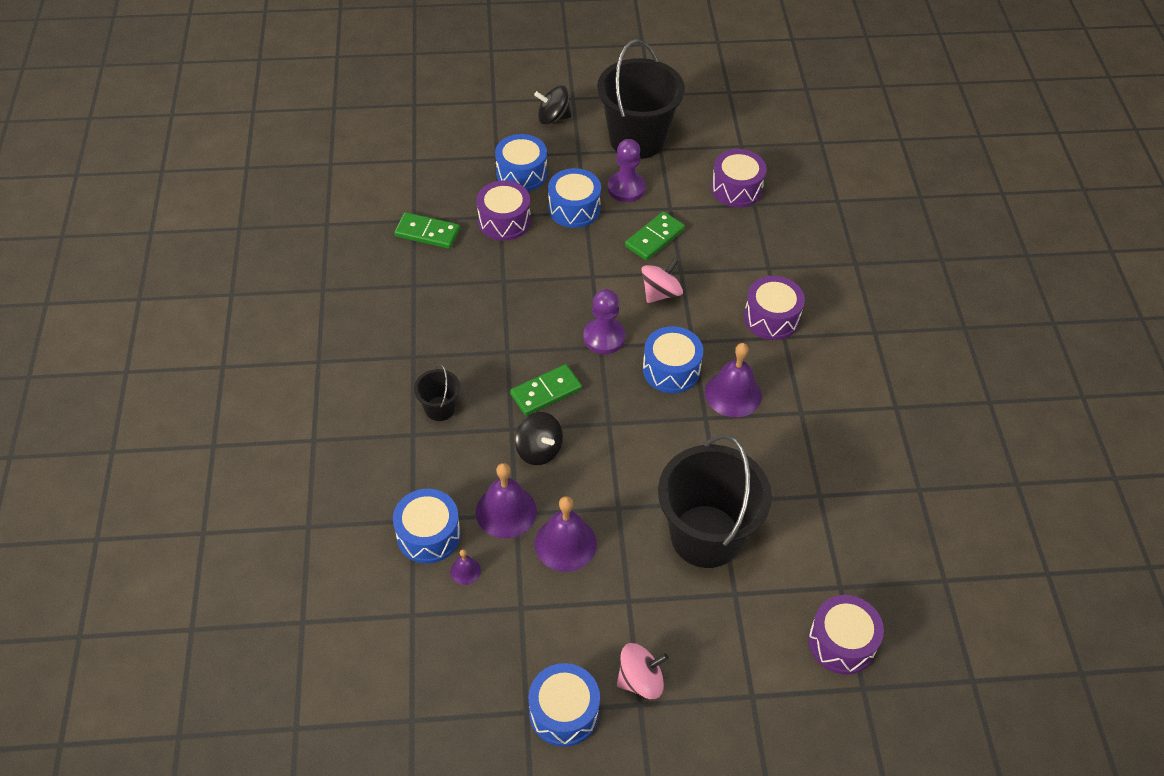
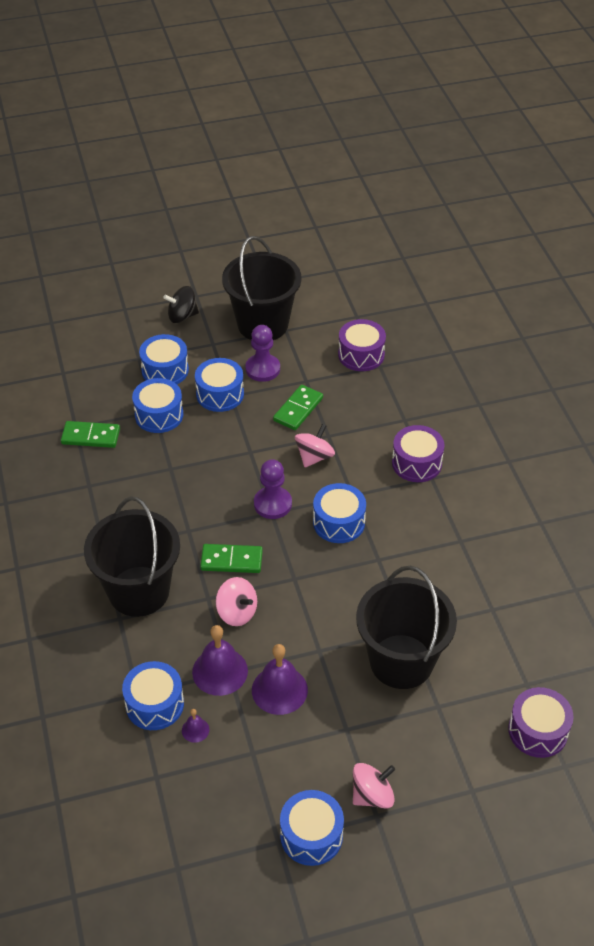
camera: 10 degrees left, 5 degrees down
black bucket [414,364,460,421] -> black bucket [84,496,180,617], size x2.21
purple drum [476,180,531,241] -> blue drum [132,378,183,433]
green domino [510,364,582,416] -> green domino turned 45 degrees clockwise [200,544,263,573]
black spinning top [515,412,563,465] -> pink spinning top [216,577,257,626]
purple bell [705,343,762,417] -> none

